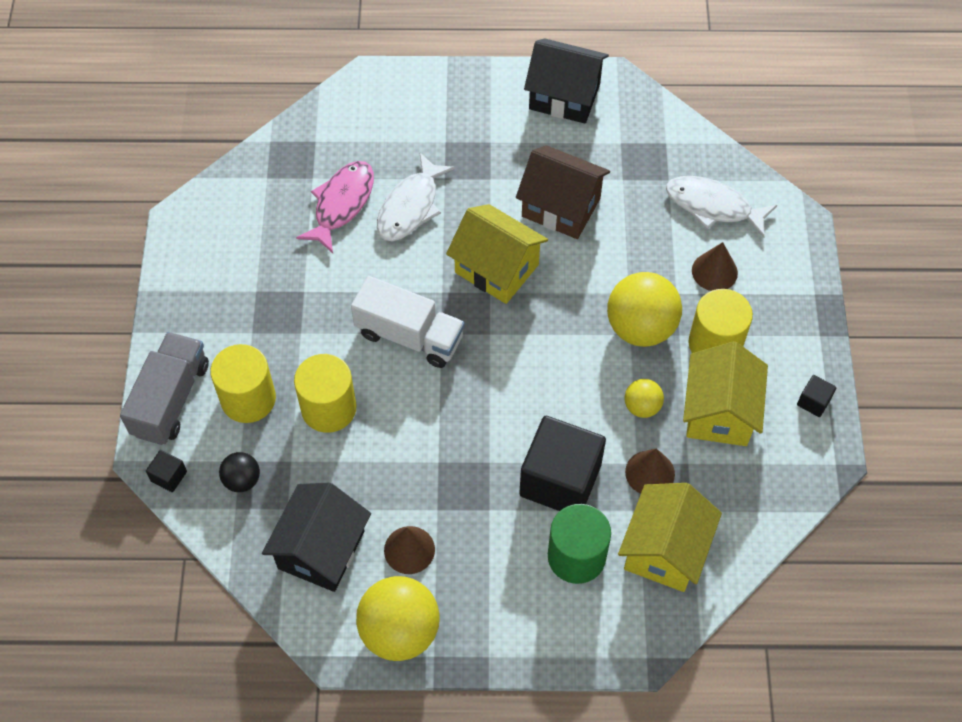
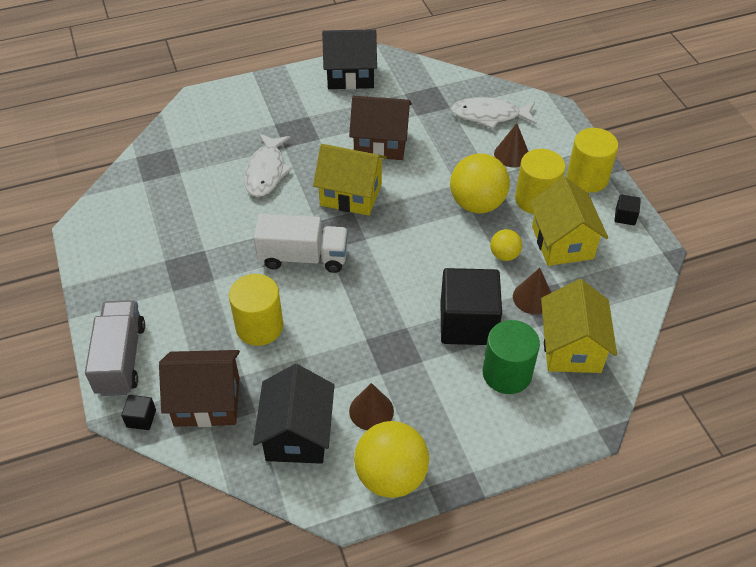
camera: 20 degrees left, 10 degrees down
yellow cylinder [210,344,276,423] -> yellow cylinder moved to [567,128,618,193]
black ball [219,452,260,492] -> brown house [159,350,240,427]
pink fish [296,161,374,253] -> none

